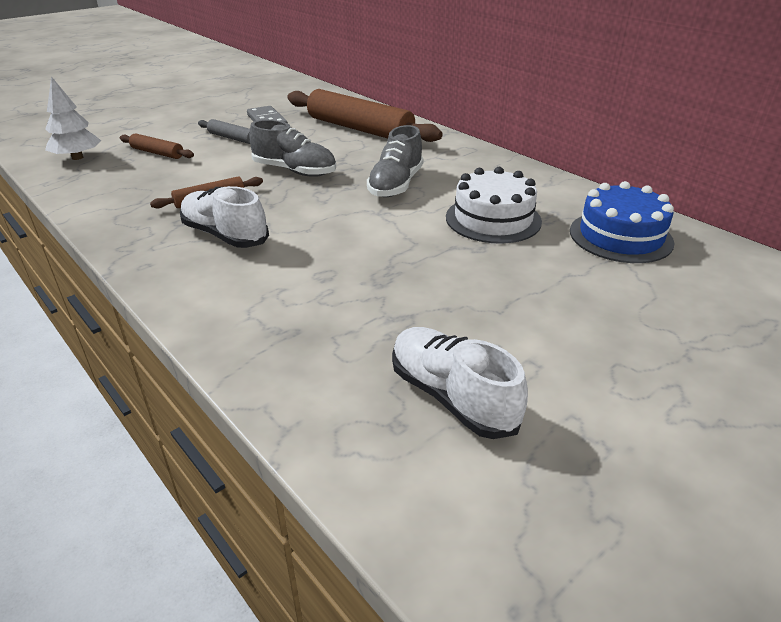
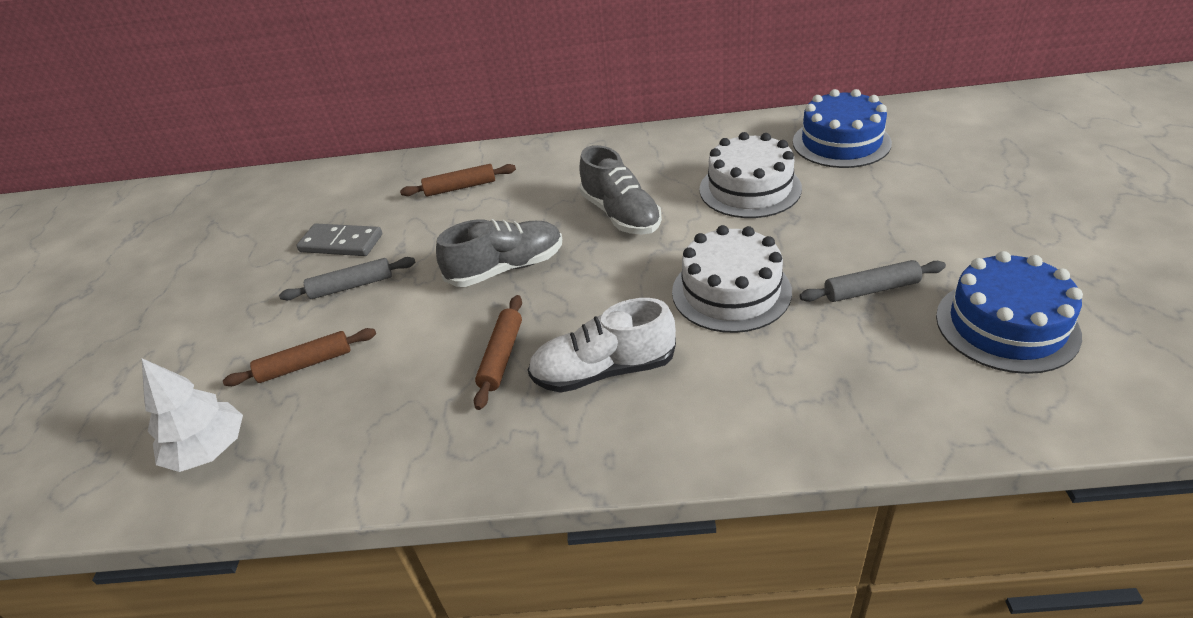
camera: 45 degrees left, 5 degrees up
brown rolling pin [287,89,443,142] -> brown rolling pin [400,164,516,196], size x0.47
white shoe [392,327,528,439] -> blue cake [936,251,1083,374]
none -> white cake [672,225,792,333]
none -> grey rolling pin [799,260,946,302]

